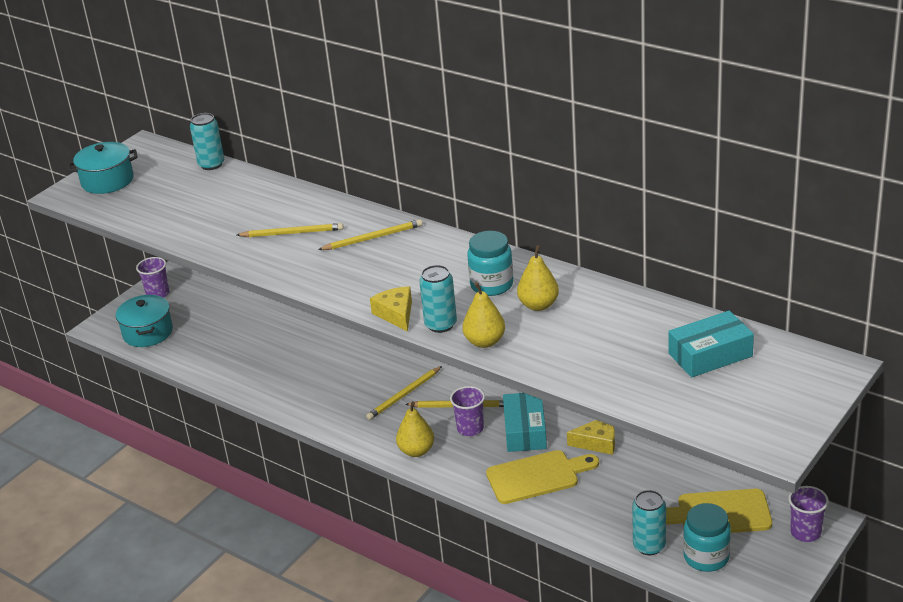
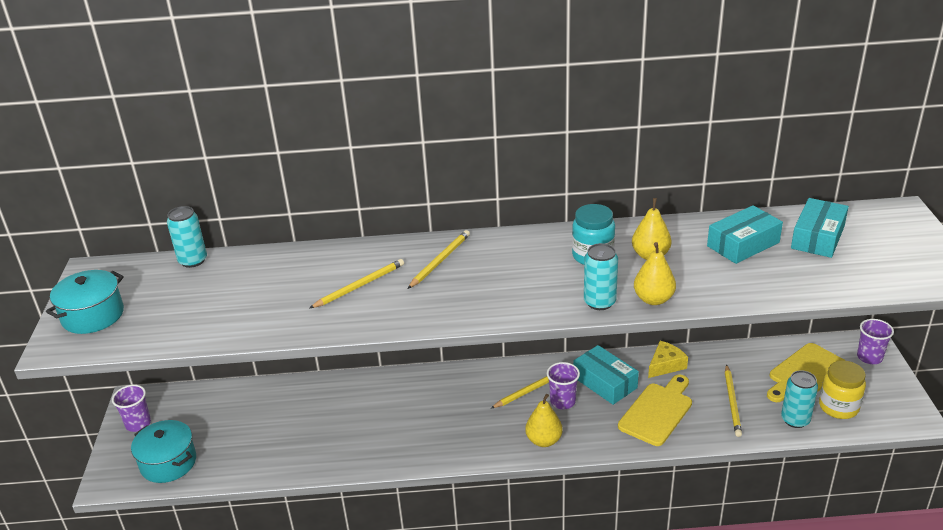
camera: 40 degrees left, 0 degrees up
yellow pencil [366,366,442,420] -> yellow pencil moved to [725,364,742,437]
yellow cheese [370,286,412,332] -> none
turquoise jar [683,503,731,572] -> yellow jar [819,360,866,419]
none -> turquoise box [707,205,783,264]

